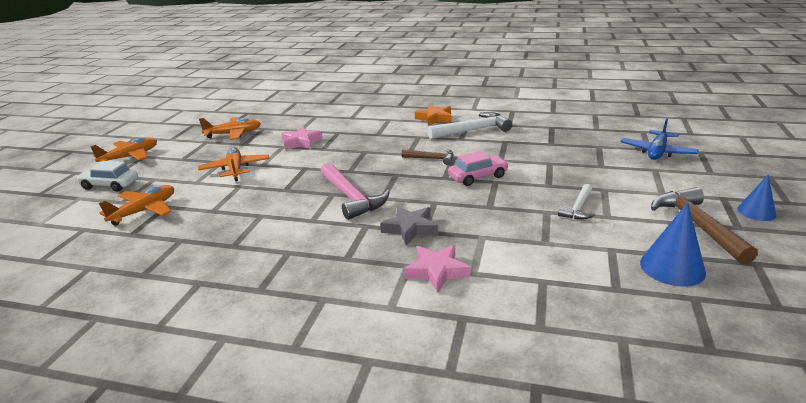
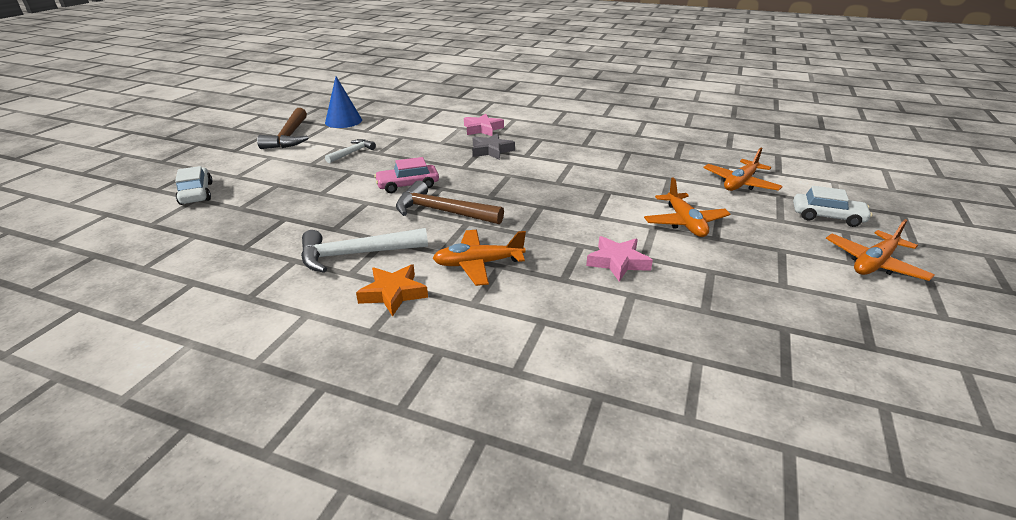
camera: 175 degrees left, 5 degrees up
orange plane [199,117,261,140] -> orange plane moved to [433,230,526,286]
pink hammer [320,163,390,220] -> none
brown hammer [401,149,454,165] -> brown hammer [396,180,504,225], size x1.72
blue plane [621,118,698,160] -> white car [175,166,213,205]
blue cone [737,175,776,221] -> none

